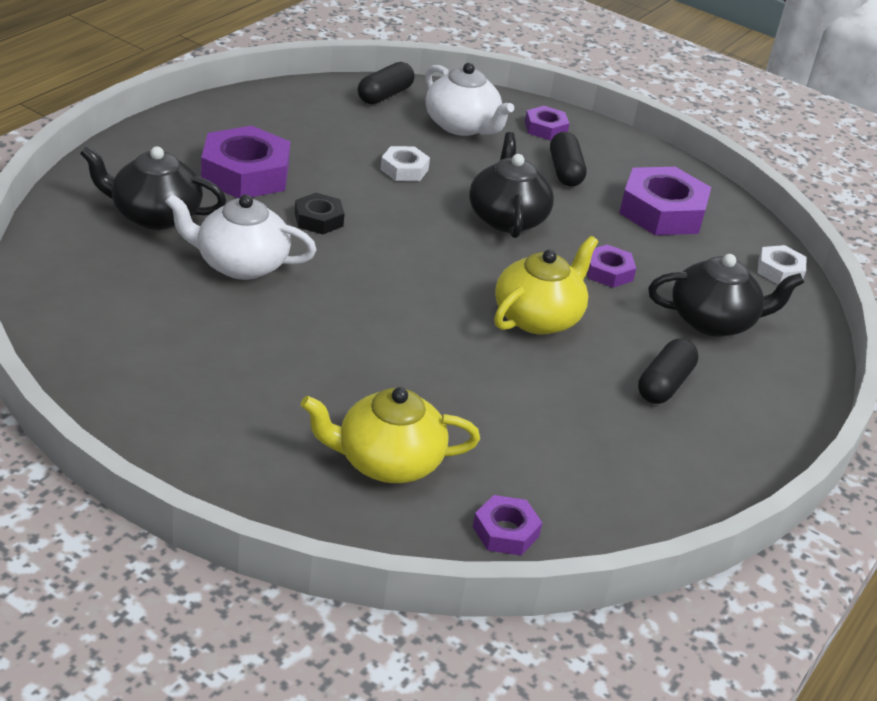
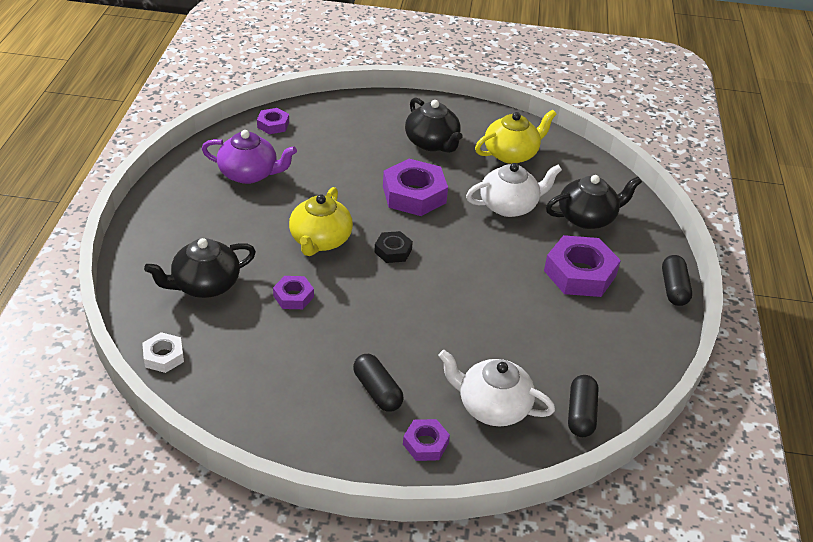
camera: 155 degrees right, 5 degrees up
black nut [295,193,345,234] -> black nut moved to [374,231,413,263]
yellow teapot [301,387,480,483] -> yellow teapot moved to [475,110,557,164]
white nut [380,146,430,181] -> none
black teapot [469,132,554,238] -> black teapot moved to [405,97,463,153]
purple nut [619,167,711,235] -> purple nut moved to [383,159,448,216]
black capsule [638,339,699,404] -> black capsule moved to [662,255,692,306]
none -> purple teapot [202,130,297,184]

